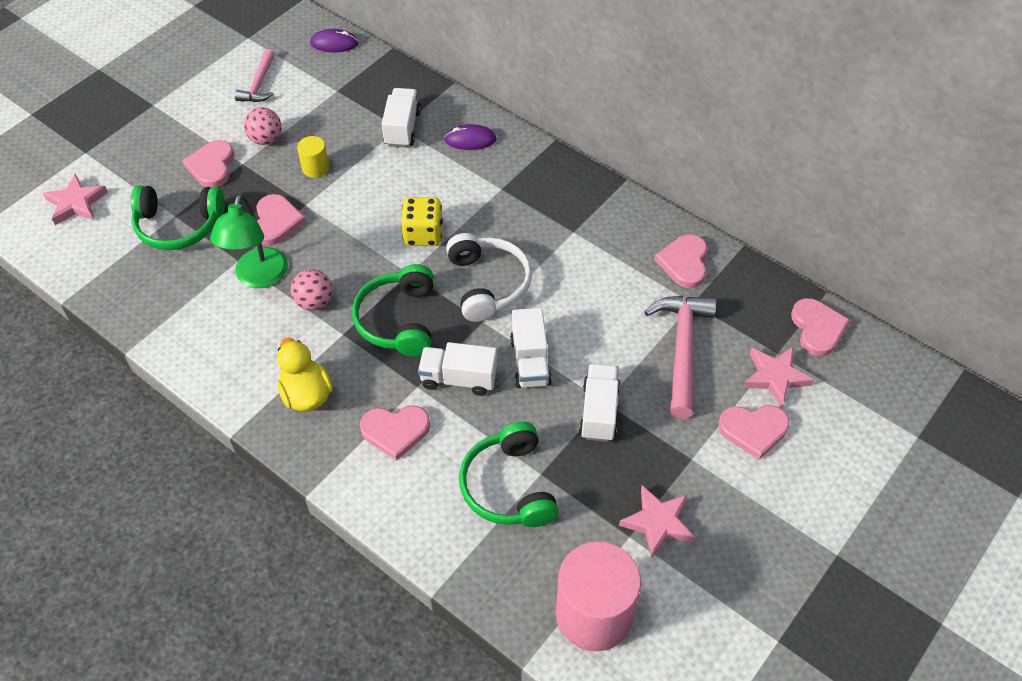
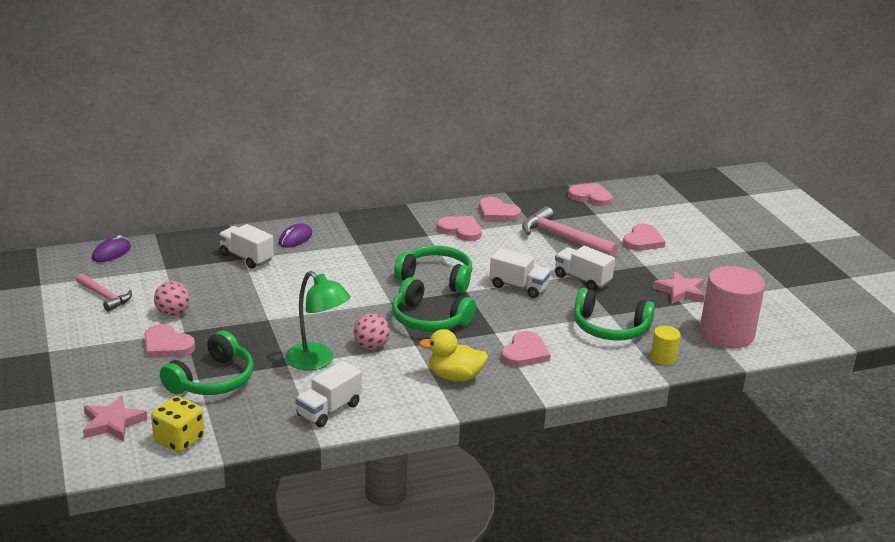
camera: 60 degrees left, 25 degrees down
pink heart [257,194,306,246] -> pink heart moved to [437,216,482,241]
yellow cylinder [297,136,329,178] -> yellow cylinder moved to [650,326,681,365]
yellow dice [401,197,443,246] -> yellow dice moved to [151,396,204,453]
white truck [418,342,497,396] -> white truck moved to [295,361,362,427]
white headphones [446,233,532,322] -> green headphones [394,245,472,293]
pink star [743,347,814,408] -> none

